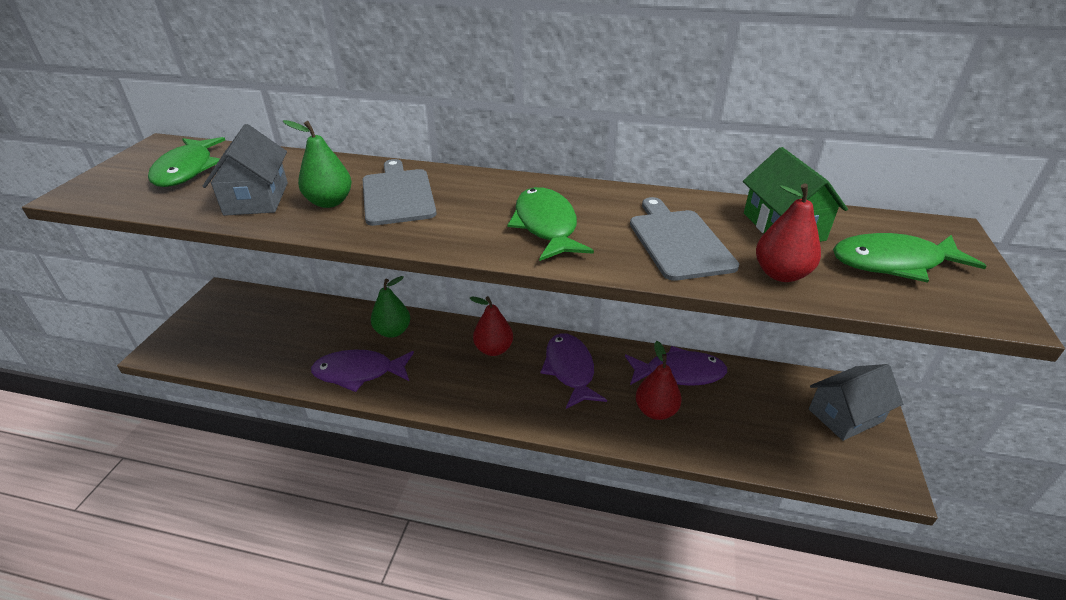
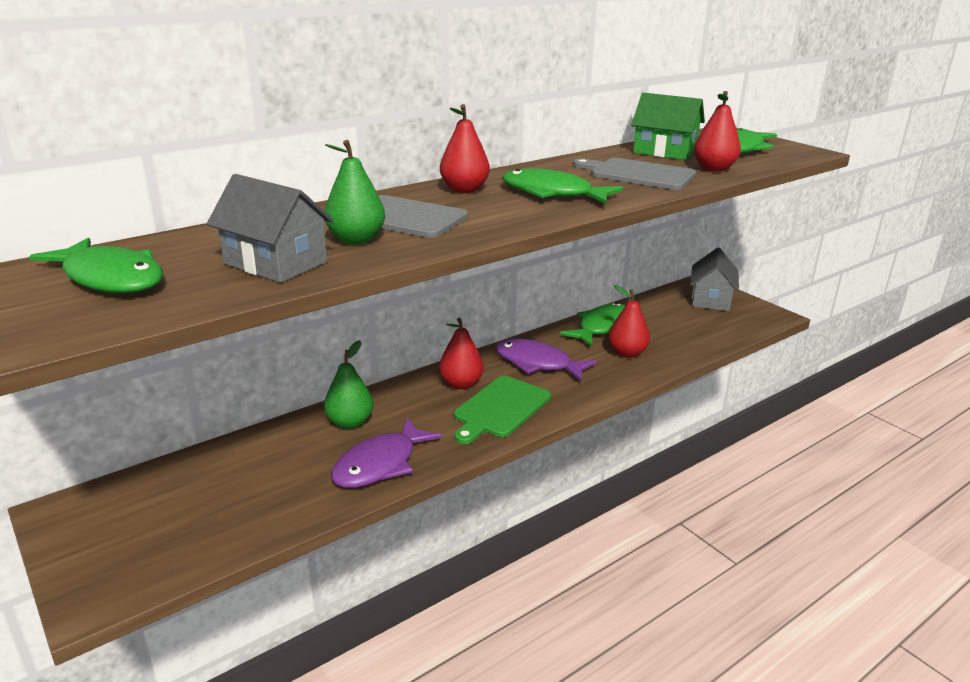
camera: 50 degrees left, 10 degrees down
purple fish [625,346,727,386] -> green fish [560,302,625,346]
none -> red pear [440,104,490,193]
none -> green cutting board [454,376,551,444]

